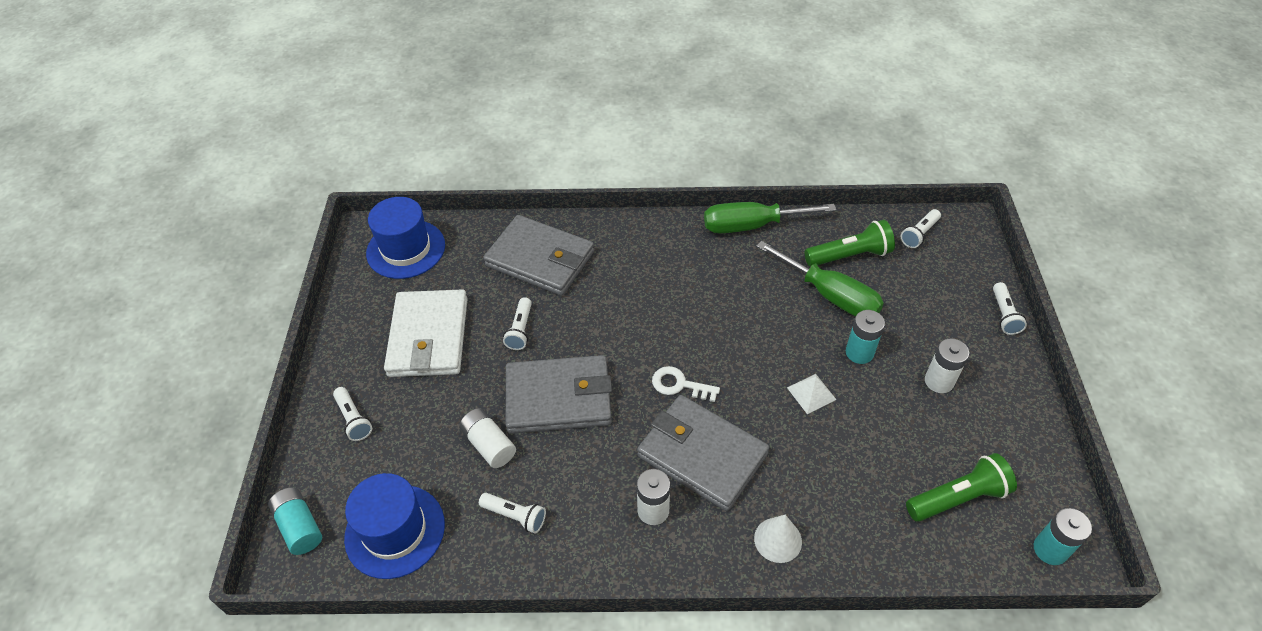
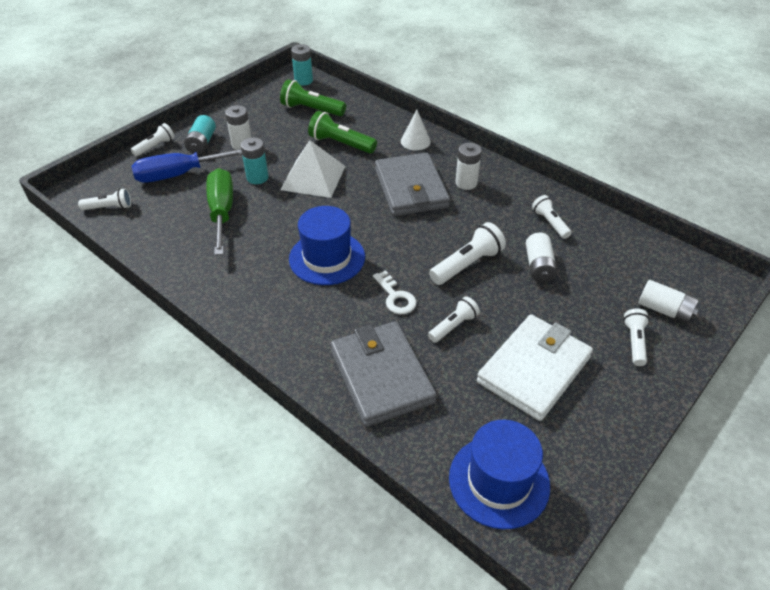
camera: 140 degrees left, 5 degrees down
turquoise battery [268,487,322,555] -> turquoise battery moved to [184,115,216,154]
blue hat [344,473,445,579] -> blue hat moved to [289,206,365,285]
grey wallet [506,355,612,434] -> white flashlight [429,222,506,285]
white key [652,366,720,402] -> white key moved to [373,270,417,314]
green screwdriver [704,202,836,233] -> none
white pyramid [787,374,837,414] -> white pyramid [280,140,345,198], size x1.96
green flashlight [805,220,895,266] -> green flashlight moved to [308,111,377,154]
none -> blue screwdriver [131,149,242,183]
none -> white battery [638,280,699,323]

